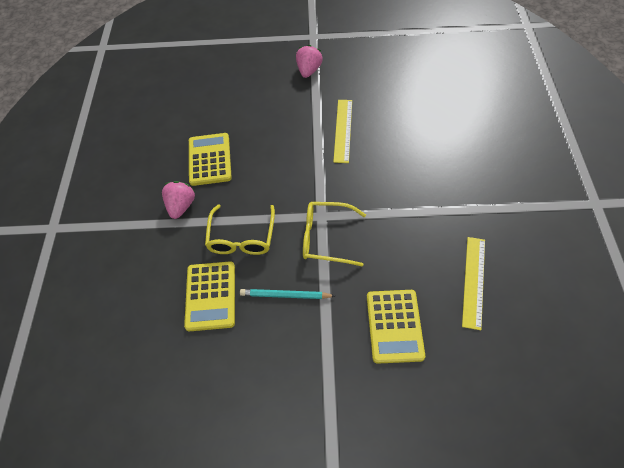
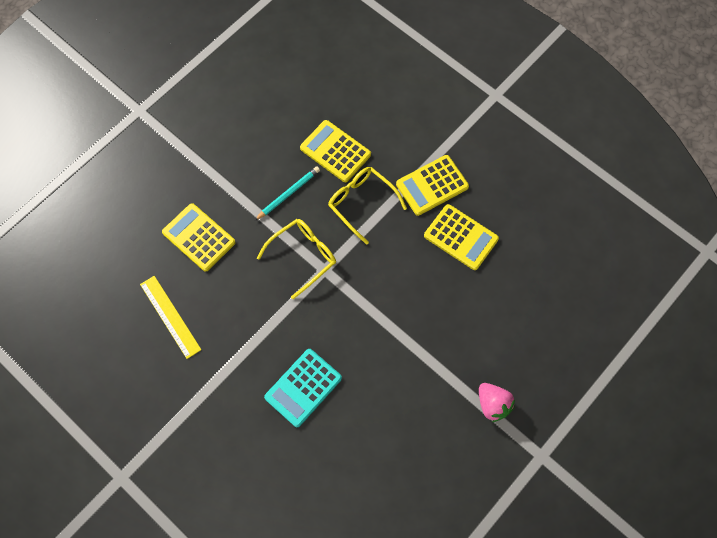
camera: 130 degrees right, 10 degrees up
pink strawberry [162,181,195,219] -> yellow calculator [396,155,469,216]
yellow ruler [333,100,352,163] -> none
none -> turquoise calculator [264,349,342,427]

